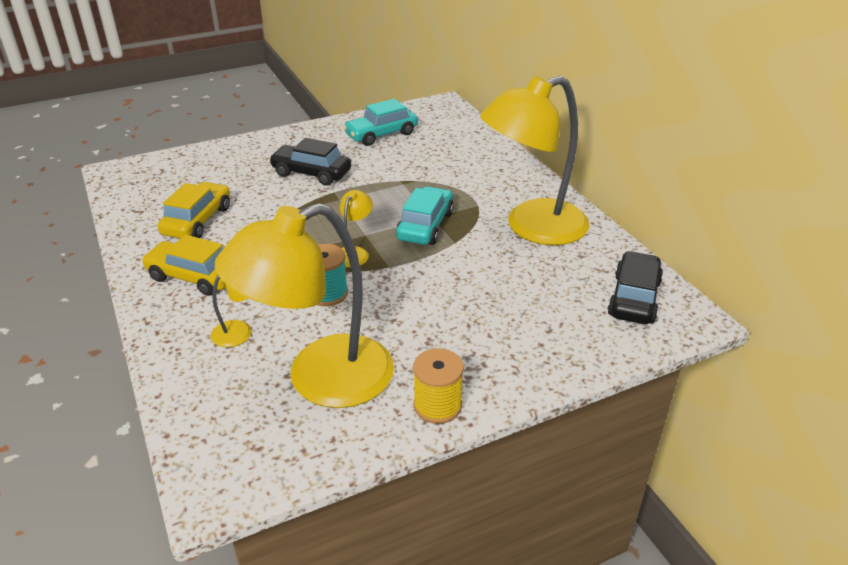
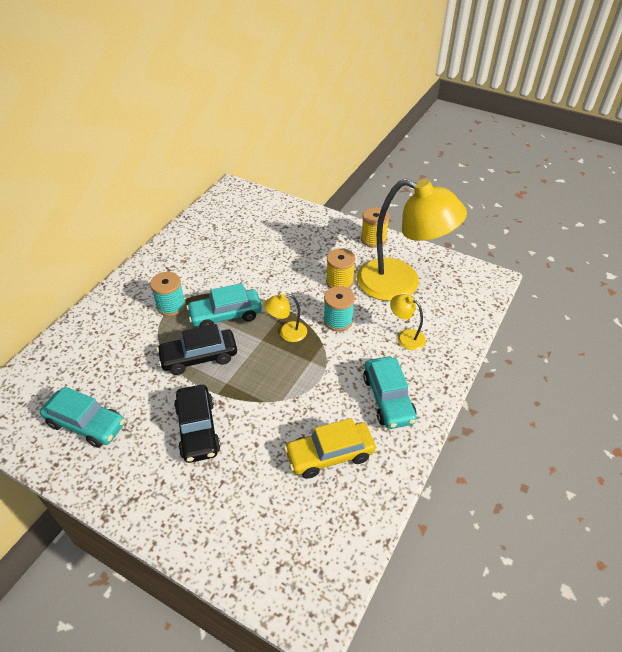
camera: 125 degrees left, 10 degrees up
yellow car [141,235,226,296] -> turquoise car [363,357,417,429]
yellow lamp [480,76,589,245] -> none
black car [607,251,663,324] -> black car moved to [157,324,237,375]
none -> turquoise spool [150,272,186,316]
none -> yellow spool [326,248,356,289]

